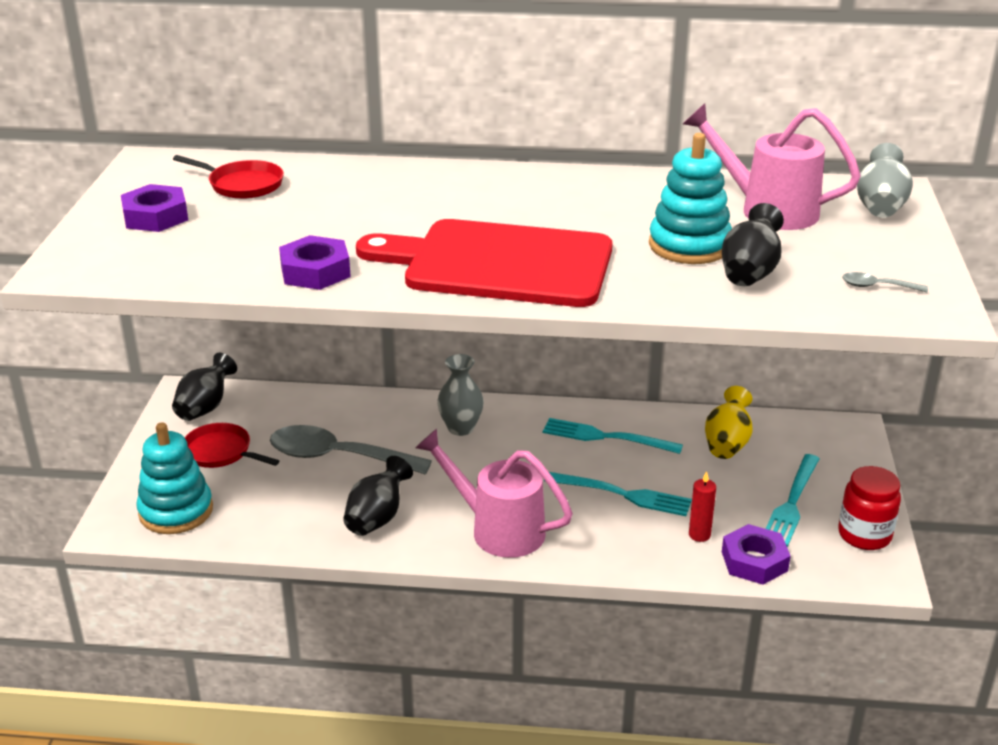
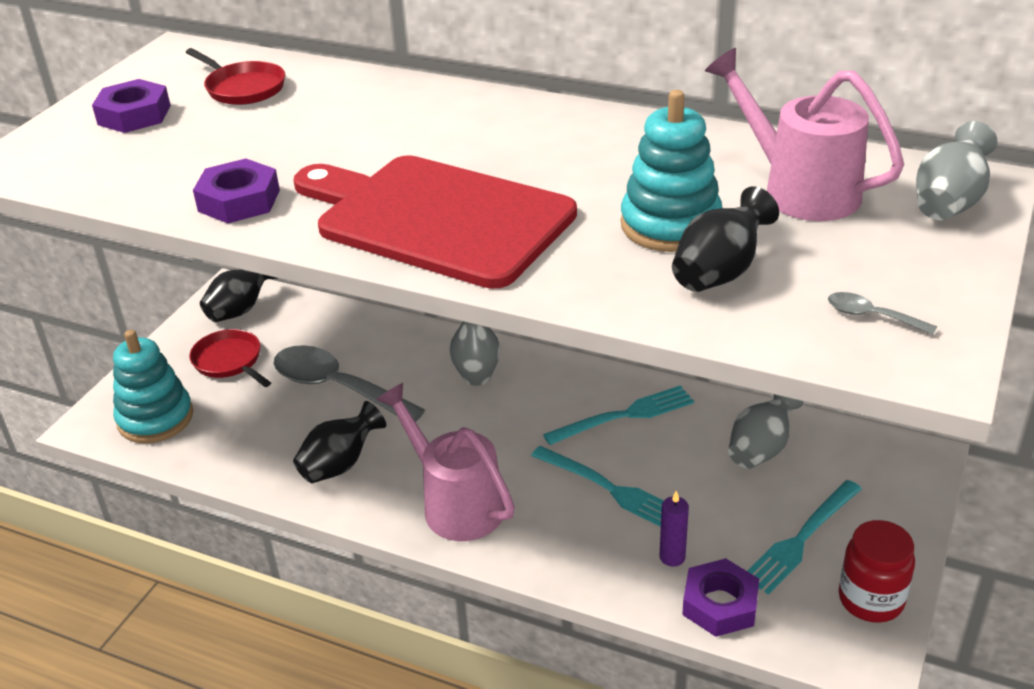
camera: 20 degrees right, 5 degrees up
turquoise fork [543,418,683,454] -> turquoise fork turned 120 degrees clockwise [543,385,694,445]
red candle [689,471,716,542] -> purple candle [659,491,689,567]
yellow vase [705,386,753,459] -> grey vase [728,394,804,469]

